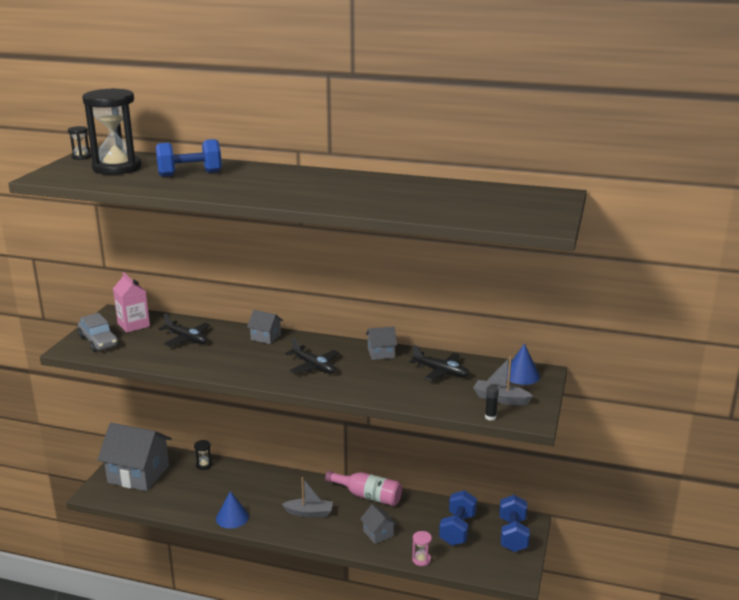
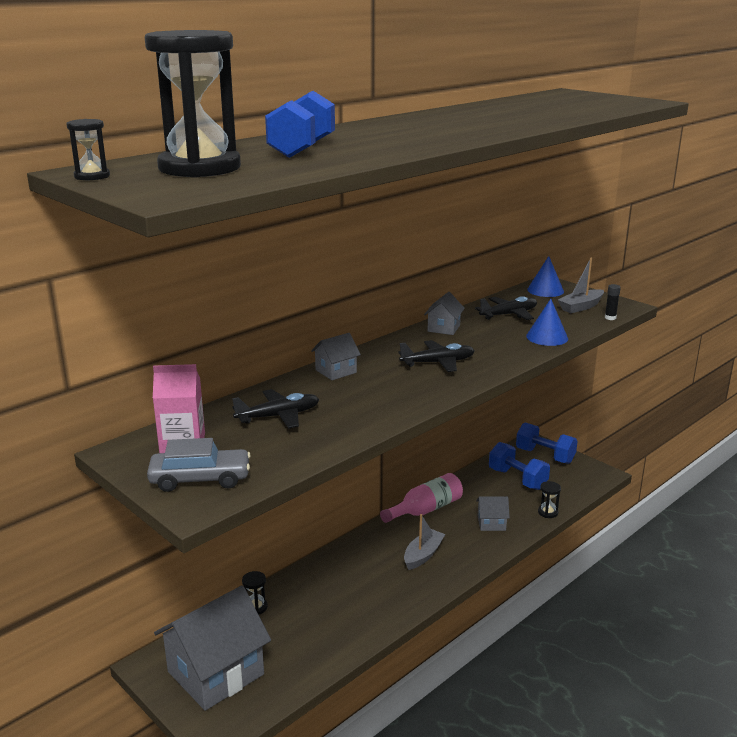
camera: 60 degrees left, 0 degrees up
blue cone [216,491,249,529] -> blue cone moved to [526,299,568,346]
pink hourglass [412,531,432,566] -> black hourglass [538,481,561,518]

